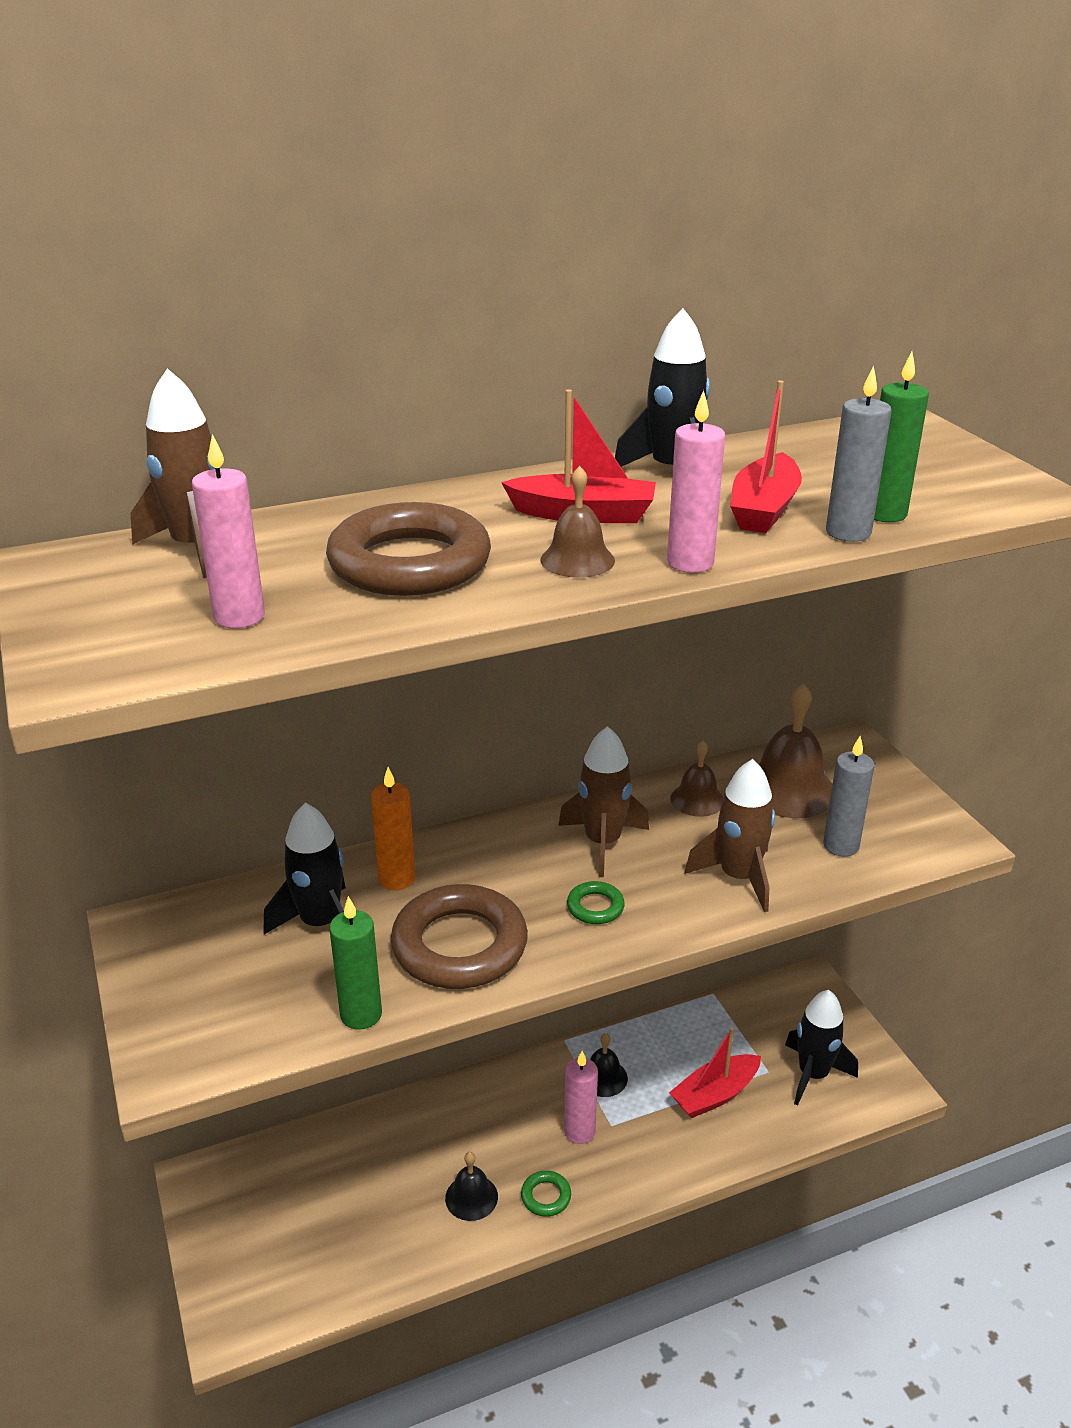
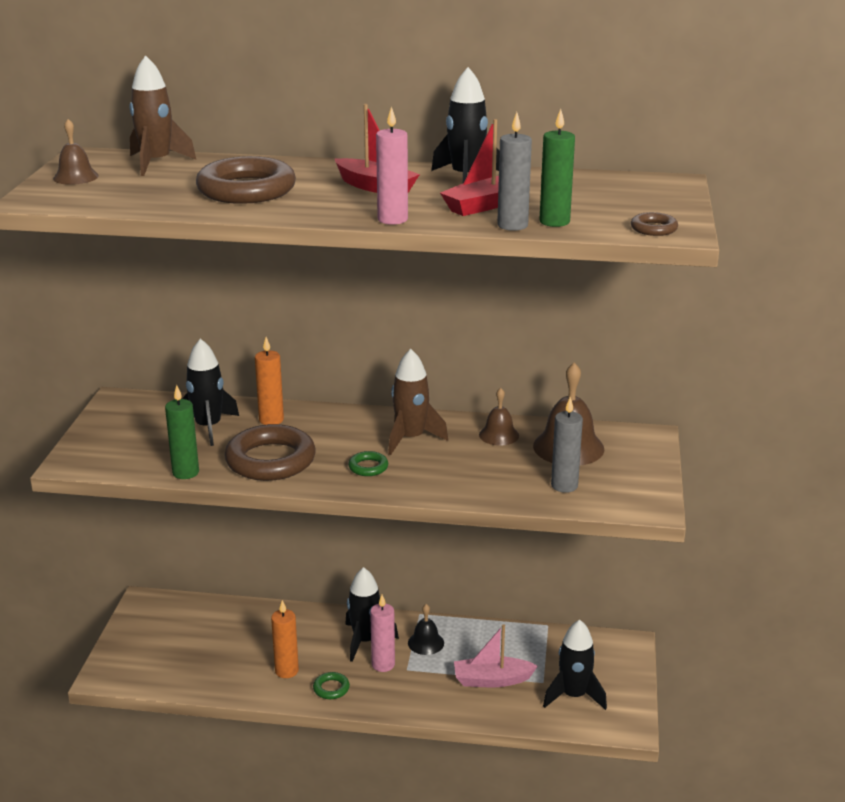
camera: 30 degrees right, 5 degrees down
pink candle [192,434,265,628] -> none
black bell [445,1152,498,1221] -> orange candle [271,600,299,678]
brown bell [540,466,615,578] -> brown bell moved to [53,119,99,185]
red boat [669,1027,761,1118] -> pink boat [454,624,538,687]
brown rocket [685,759,775,912] -> none
none -> black rocket [345,567,399,662]
none -> brown ring [631,212,678,236]

